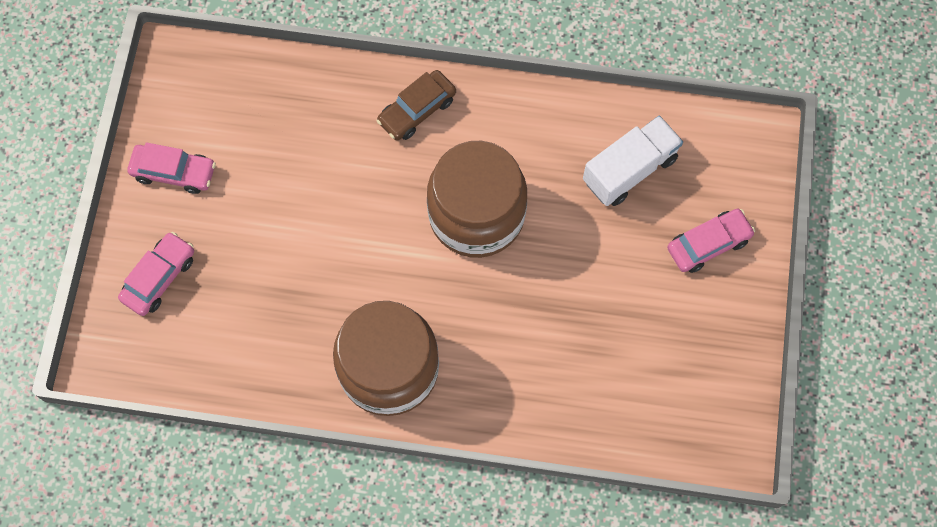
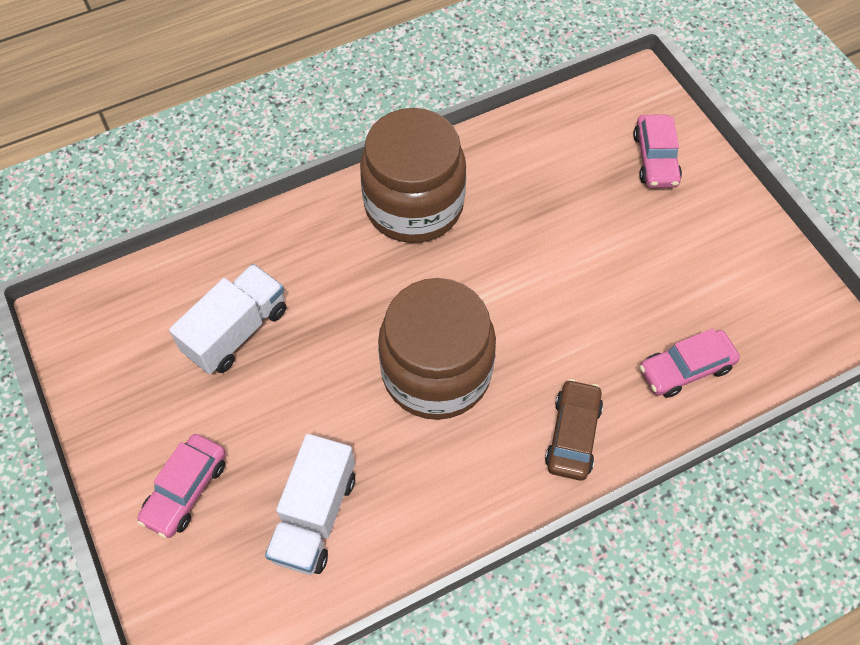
camera: 145 degrees right, 10 degrees down
pink car [127,142,216,194] -> pink car moved to [639,328,740,398]
none -> white truck [169,264,286,374]

